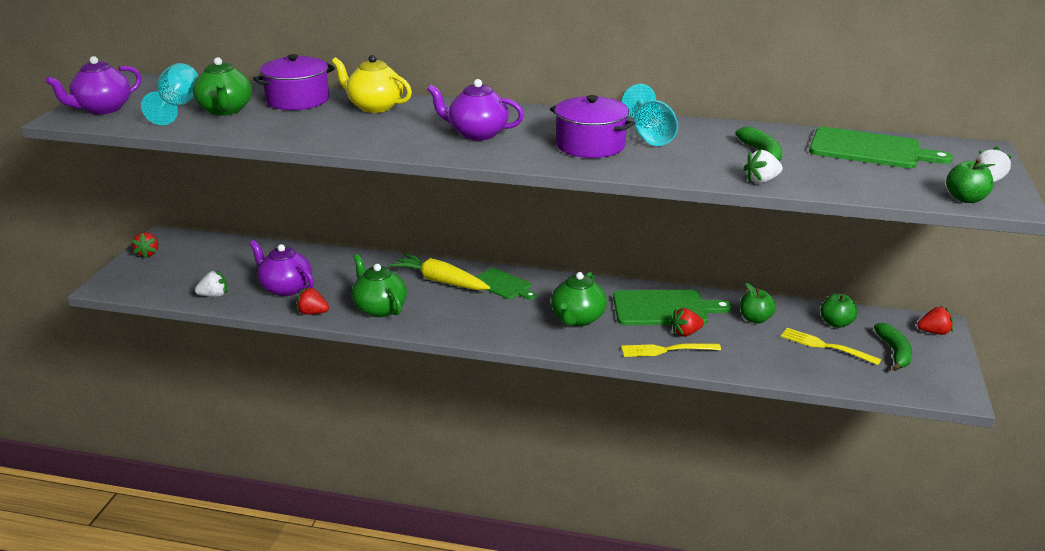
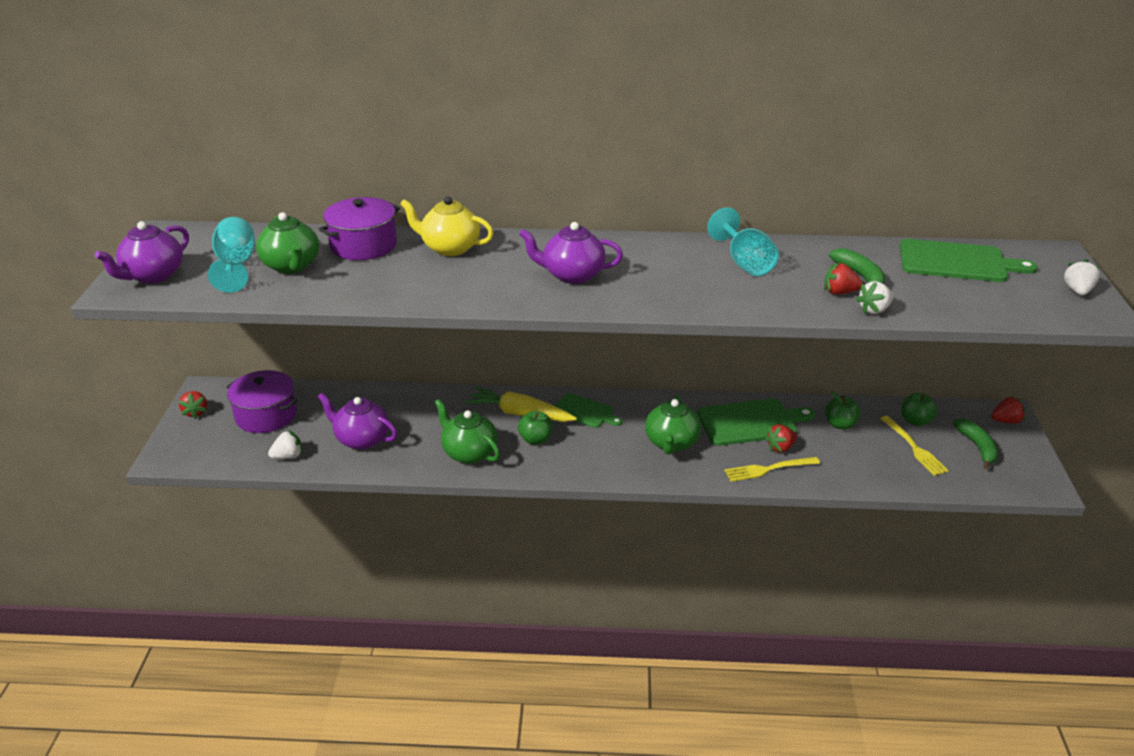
camera: 10 degrees left, 5 degrees up
red strawberry [296,287,329,315] -> red strawberry moved to [824,263,863,295]
purple pot [550,95,635,158] -> purple pot moved to [226,370,298,433]
yellow fork [781,328,881,365] -> yellow fork turned 135 degrees counterclockwise [880,416,949,476]
green apple [946,159,995,203] -> green apple moved to [518,411,553,445]

